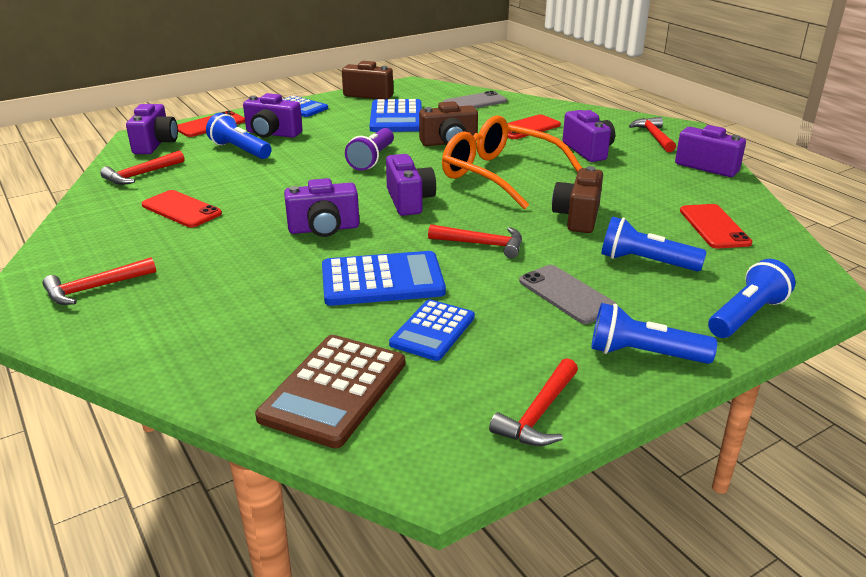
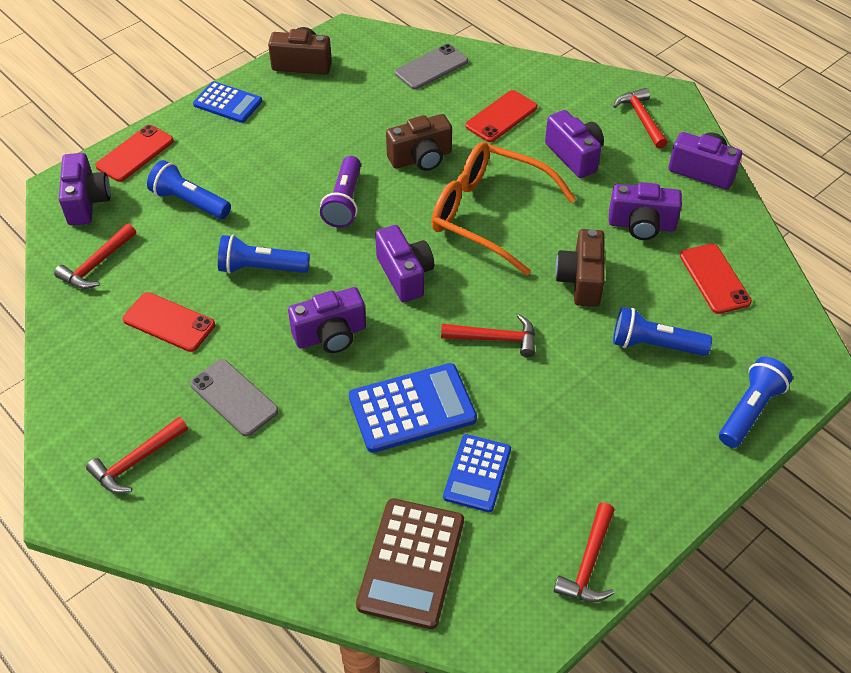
camera: 10 degrees left, 20 degrees up
purple camera [243,93,303,138] -> purple camera moved to [609,182,682,240]
blue calculator [369,99,422,132] -> none
grey phone [519,265,617,324] -> grey phone moved to [190,359,279,436]
blue flashlight [592,303,717,364] -> blue flashlight moved to [218,235,310,274]

